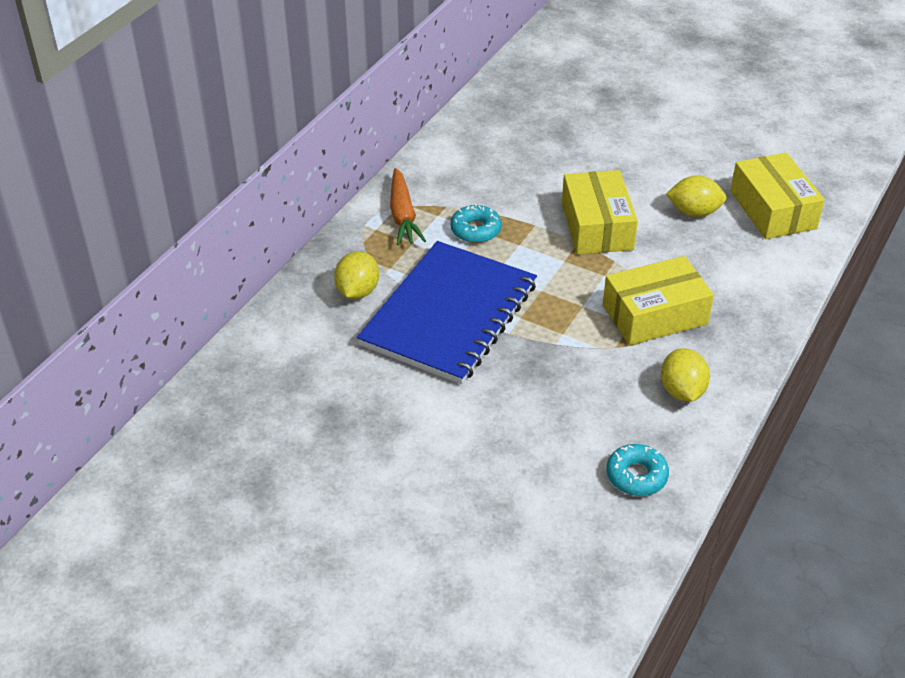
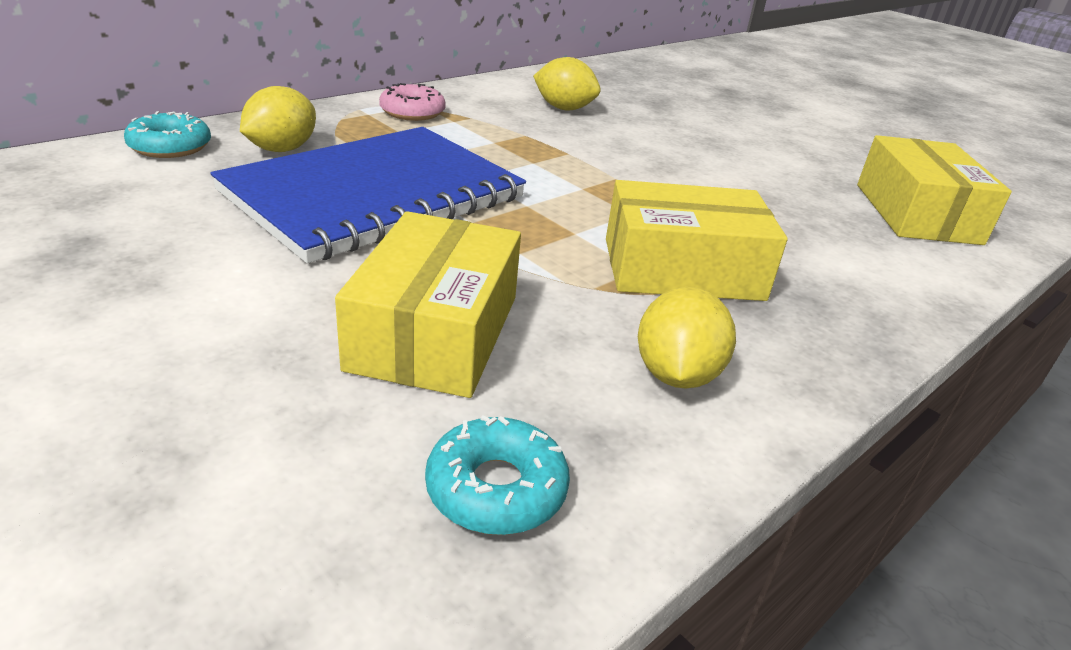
camera: 15 degrees right, 10 degrees down
orange carrot [390,168,426,245] -> pink donut [379,83,446,121]
turquoise donut [450,203,502,243] -> turquoise donut moved to [124,111,211,158]
yellow box [562,170,638,255] -> yellow box moved to [335,211,521,398]
yellow lemon [666,175,727,217] -> yellow lemon moved to [533,57,601,110]

